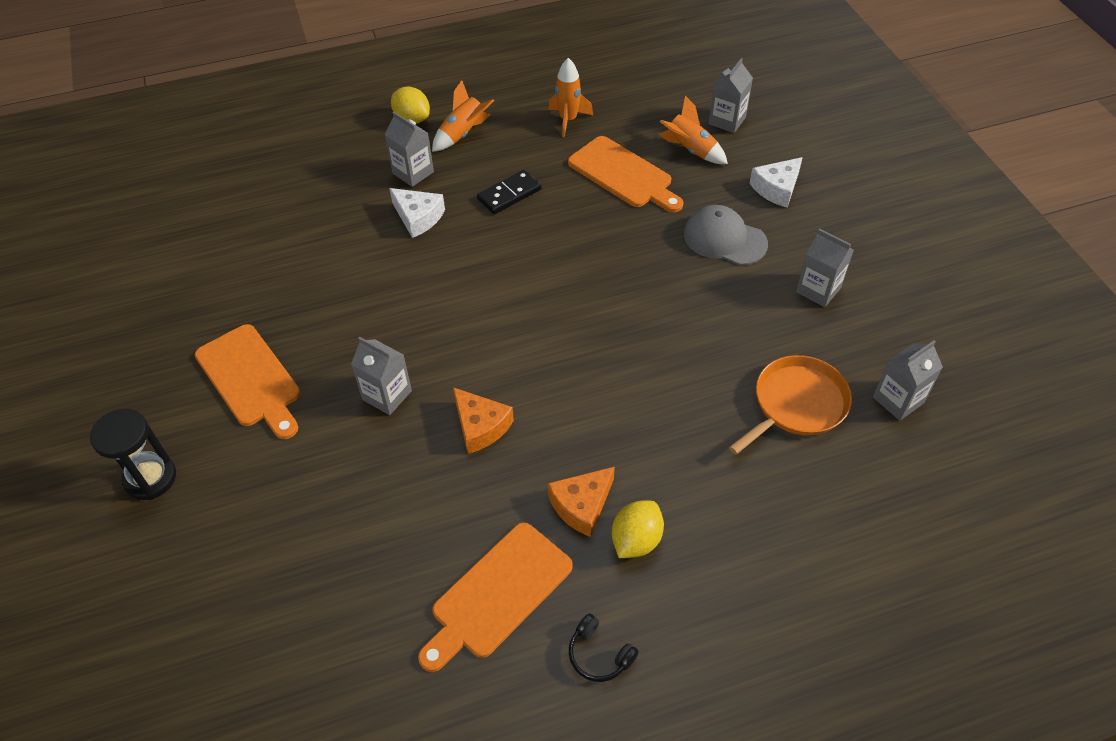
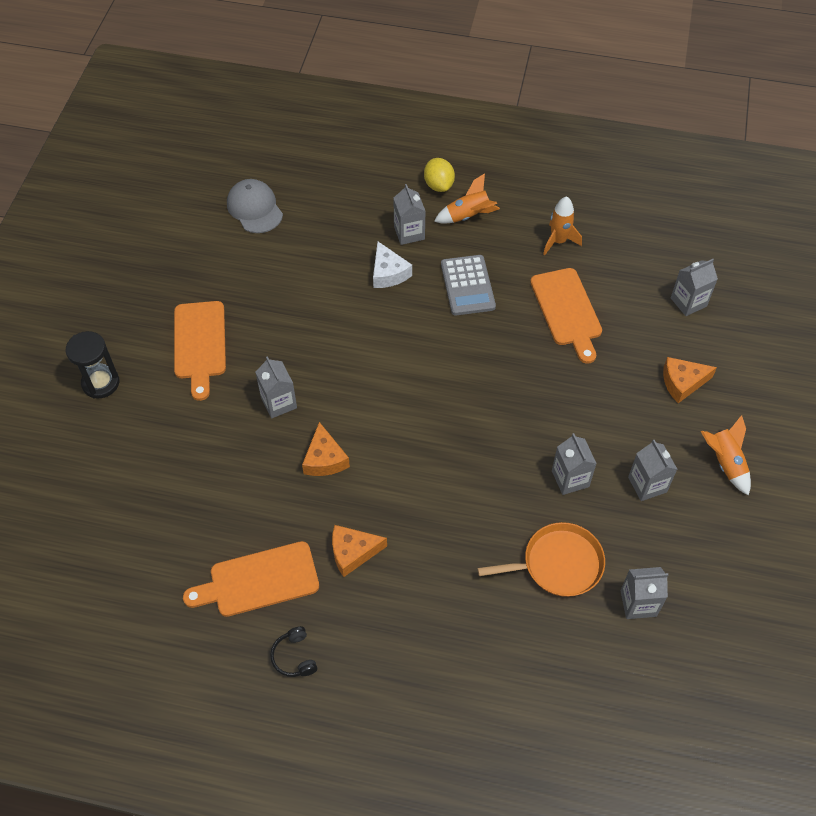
camera: 30 degrees right, 5 degrees up
black domino [477,170,542,214] -> grey calculator [441,255,496,315]
yellow lemon [612,501,664,558] -> none
orange rocket [658,96,728,164] -> orange rocket moved to [701,415,751,496]
grey cap [684,205,768,265] -> grey cap moved to [227,179,283,233]
white cheese [750,157,803,208] -> orange cheese [663,357,717,403]
none -> grey carton [552,433,597,495]

